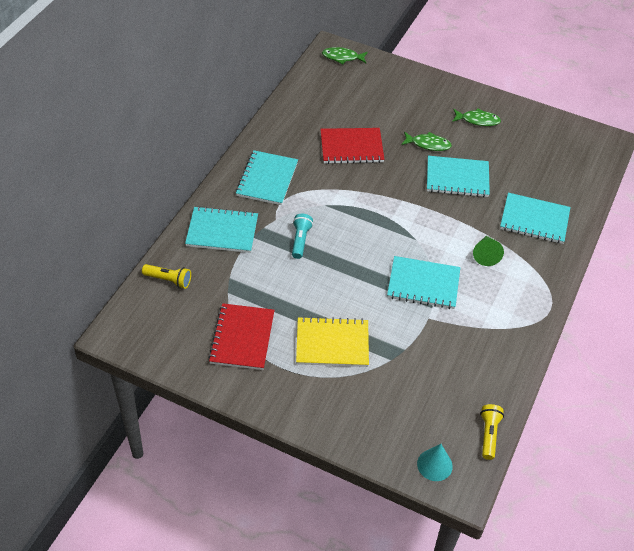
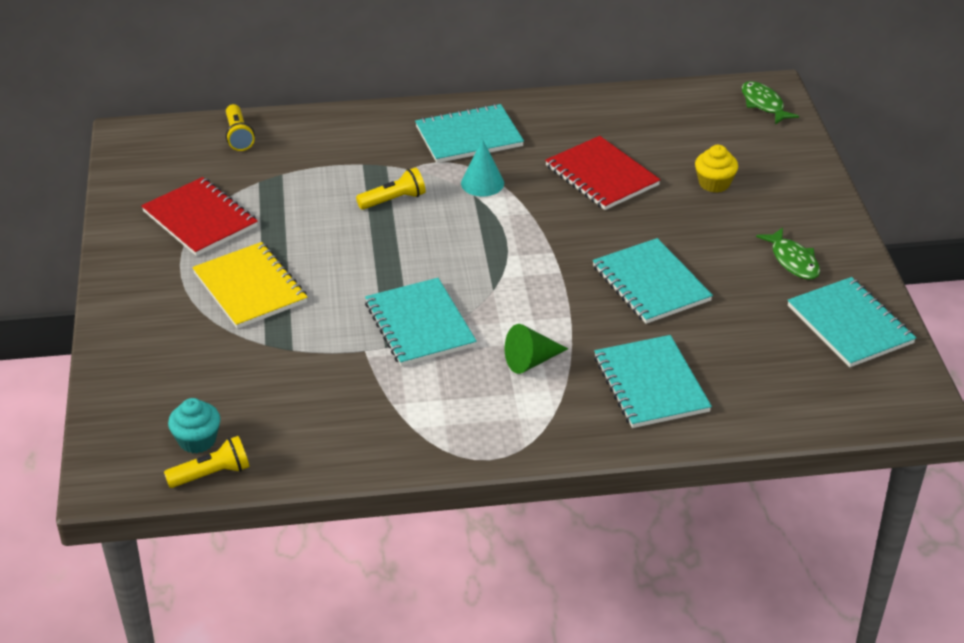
camera: 60 degrees right, 10 degrees down
turquoise notebook [185,206,258,253] -> turquoise notebook moved to [788,277,916,367]
red notebook [208,303,274,370] -> red notebook turned 75 degrees clockwise [141,177,258,256]
turquoise flashlight [292,214,313,259] -> yellow flashlight [356,167,426,210]
green fish [401,132,452,151] -> none
turquoise cone [417,444,453,481] -> turquoise cone moved to [461,139,504,196]
none -> turquoise cupcake [168,398,221,454]
none -> yellow cupcake [695,145,738,193]

